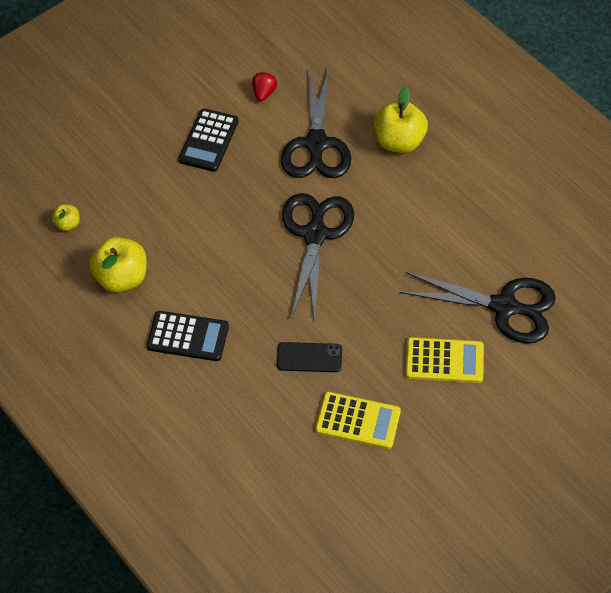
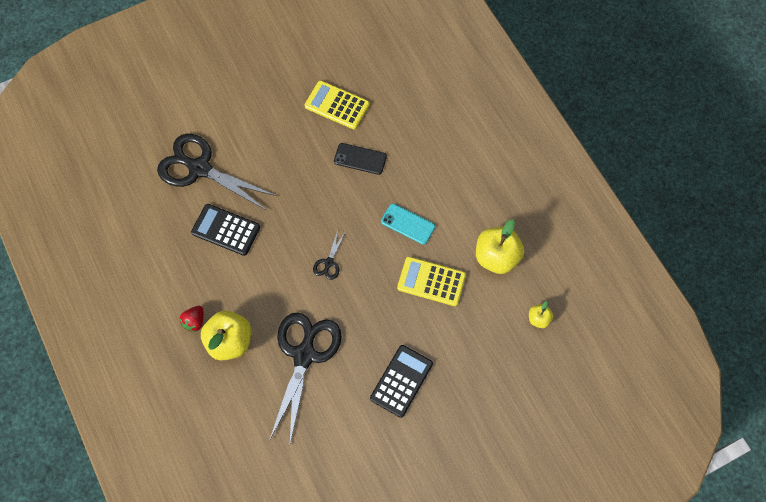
camera: 170 degrees left, 10 degrees up
black calculator [146,311,229,361] -> black calculator moved to [191,204,260,256]
red strawberry [252,72,277,102] -> red strawberry moved to [180,306,204,332]
black scissors [282,193,354,321] -> black scissors [313,230,346,280], size x0.43
yellow calculator [405,337,484,383] -> yellow calculator moved to [397,257,466,306]
none -> turquoise phone [381,204,435,245]

